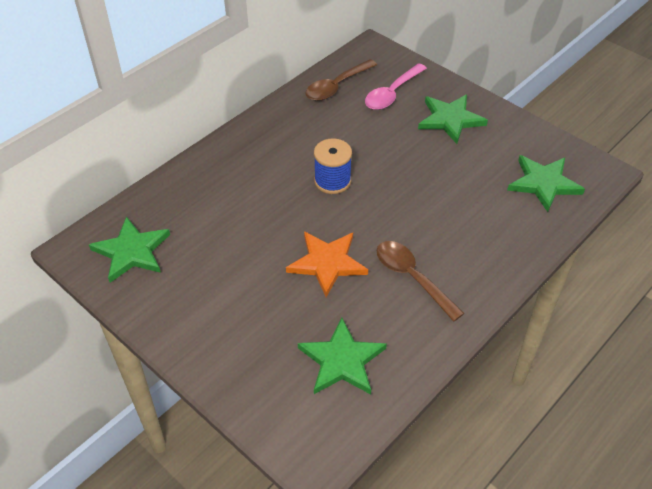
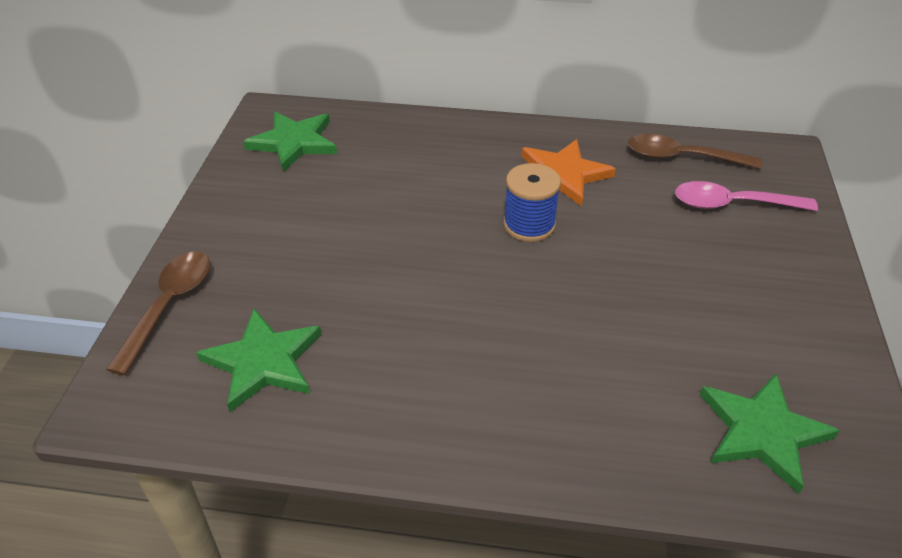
camera: 55 degrees right, 5 degrees down
orange star [286,231,368,297] -> orange star moved to [521,139,616,206]
brown spoon [377,241,464,321] -> brown spoon moved to [106,252,210,375]
green star [418,95,488,144] -> none

